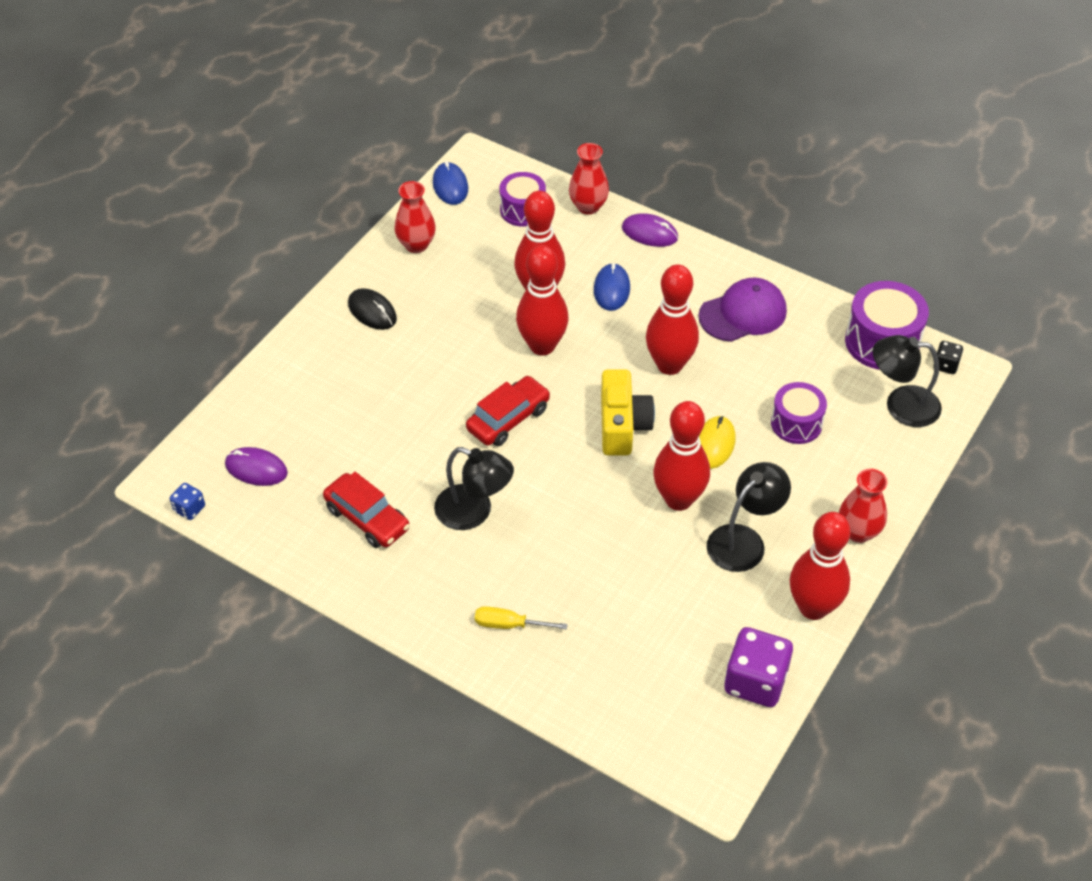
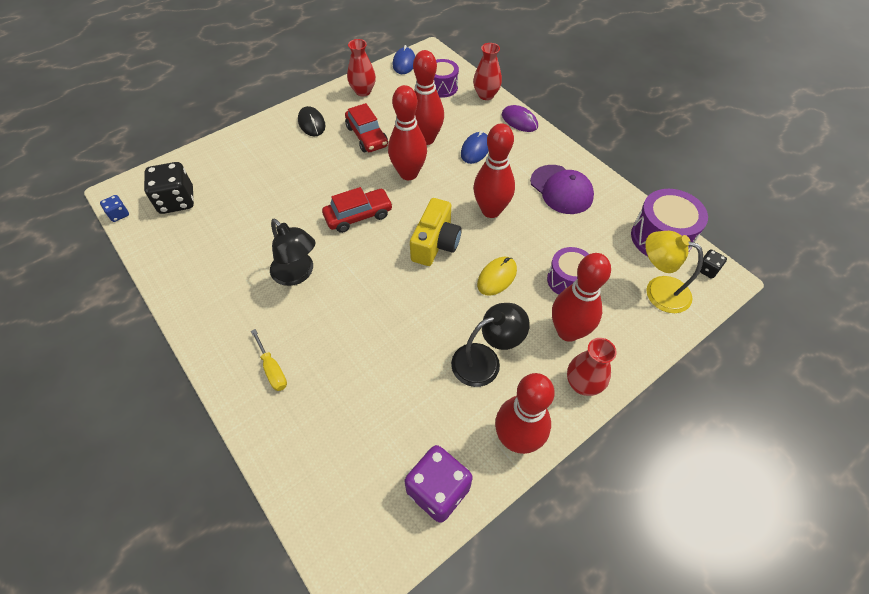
camera: 20 degrees right, 5 degrees up
purple mouse [225,447,288,486] -> black dice [144,162,194,214]
red car [323,472,410,548] -> red car moved to [345,103,388,152]
yellow screwdriver [475,606,568,630] -> yellow screwdriver turned 150 degrees counterclockwise [251,329,287,391]
red bowling pin [653,401,710,511] -> red bowling pin moved to [552,253,611,342]
purple cap [698,278,787,342] -> purple cap turned 60 degrees clockwise [530,165,594,214]
black lamp [873,335,942,427] -> yellow lamp [645,231,703,313]

